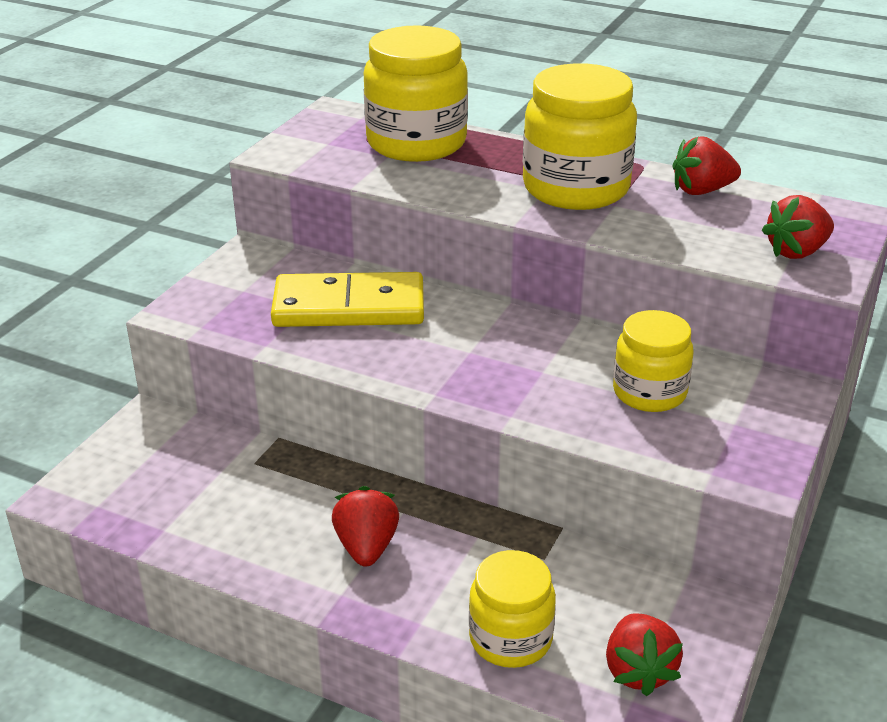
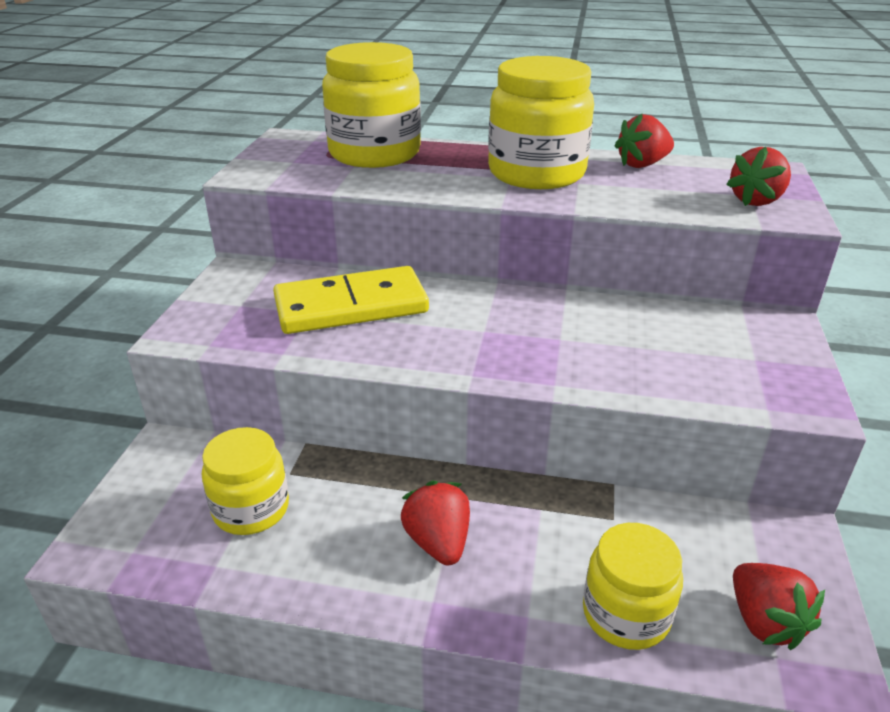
camera: 15 degrees left, 0 degrees up
yellow jar [613,310,693,412] -> yellow jar moved to [202,427,289,535]

